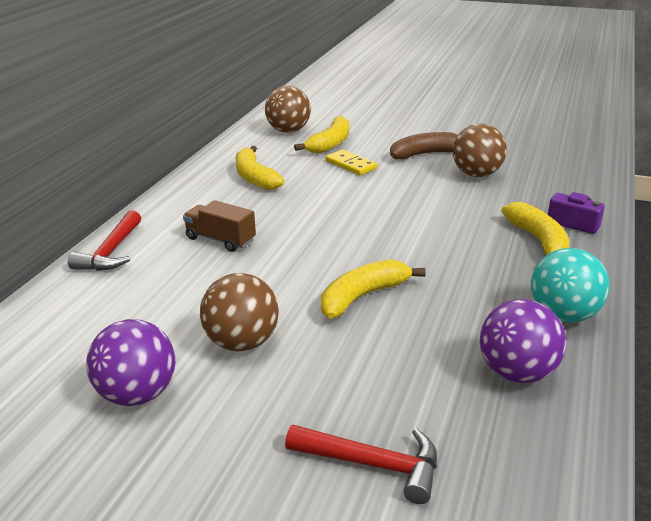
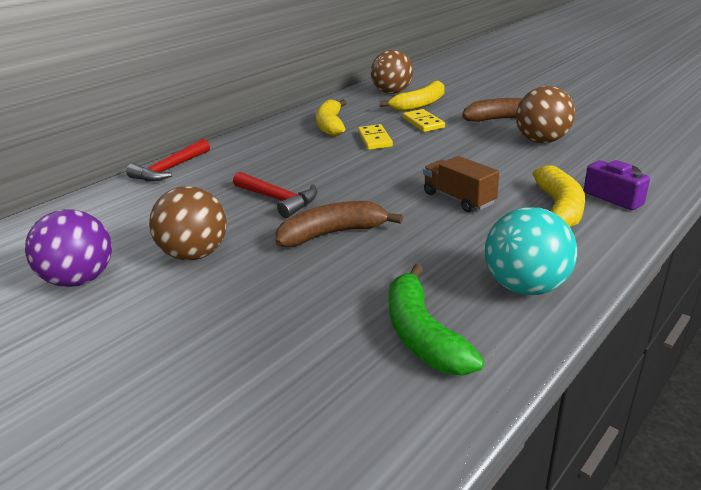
camera: 25 degrees right, 0 degrees up
brown truck [183,200,256,252] -> brown truck moved to [423,156,499,212]
red hammer [285,425,437,504] -> red hammer moved to [233,172,318,218]
yellow banana [321,260,425,319] -> brown banana [275,201,403,247]
purple ball [480,299,566,383] -> green banana [388,264,484,376]
none -> yellow domino [358,124,393,150]

